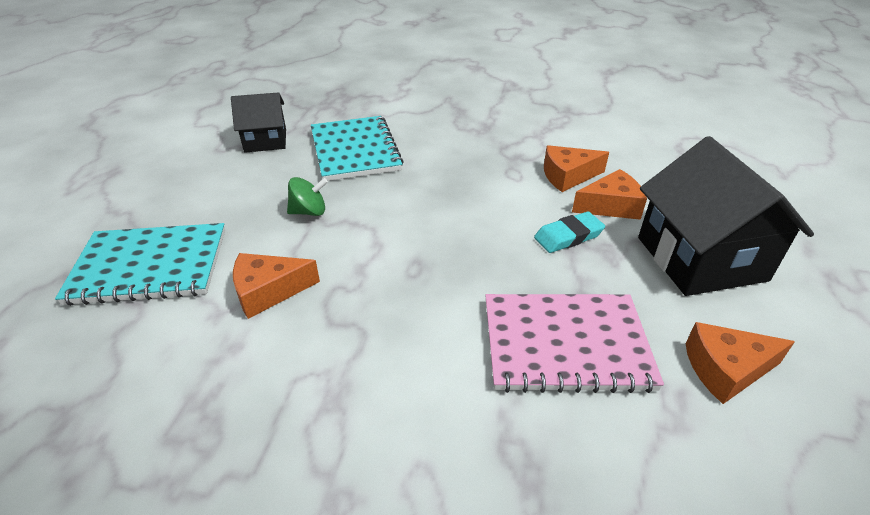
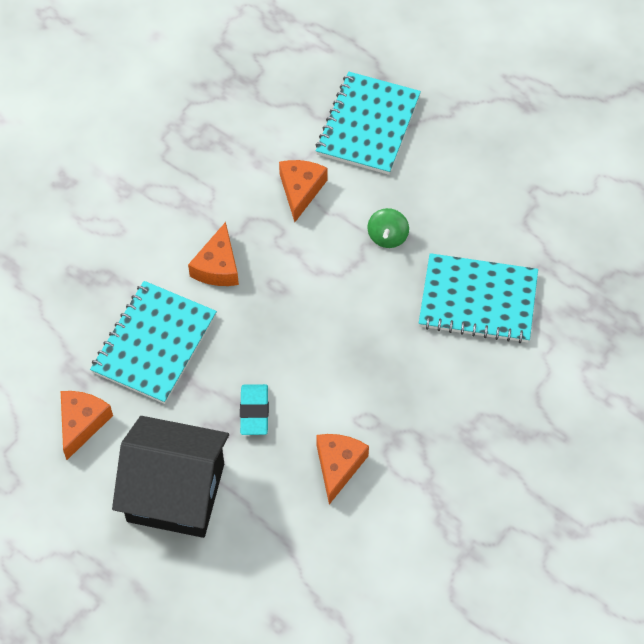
camera: 115 degrees right, 20 degrees up
black house [231,92,286,153] -> none
pink notebook [485,294,664,393] -> turquoise notebook [90,281,217,404]
orange cheese [572,169,647,220] -> orange cheese moved to [188,222,239,286]

